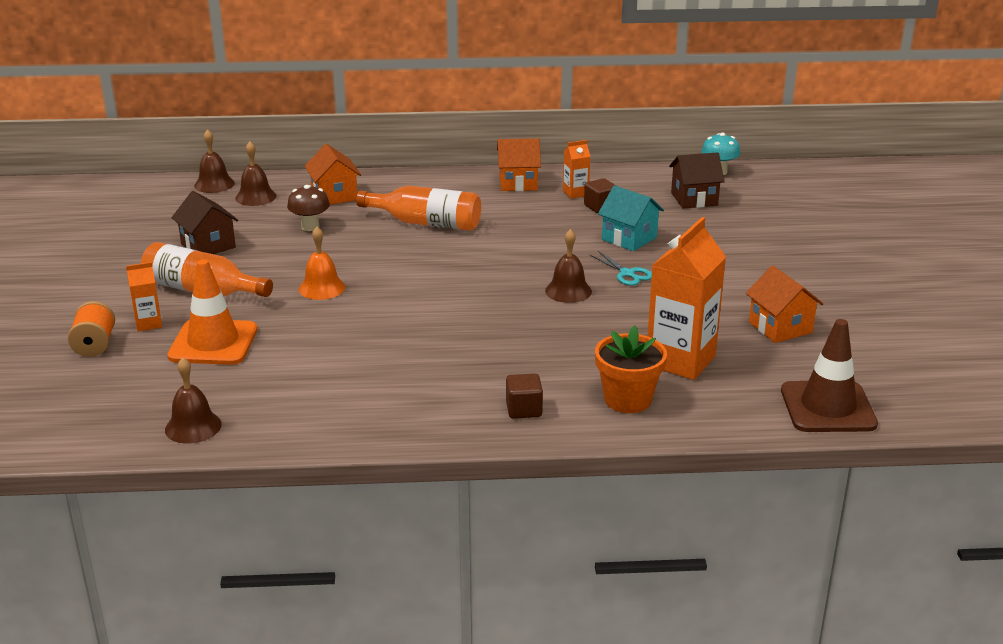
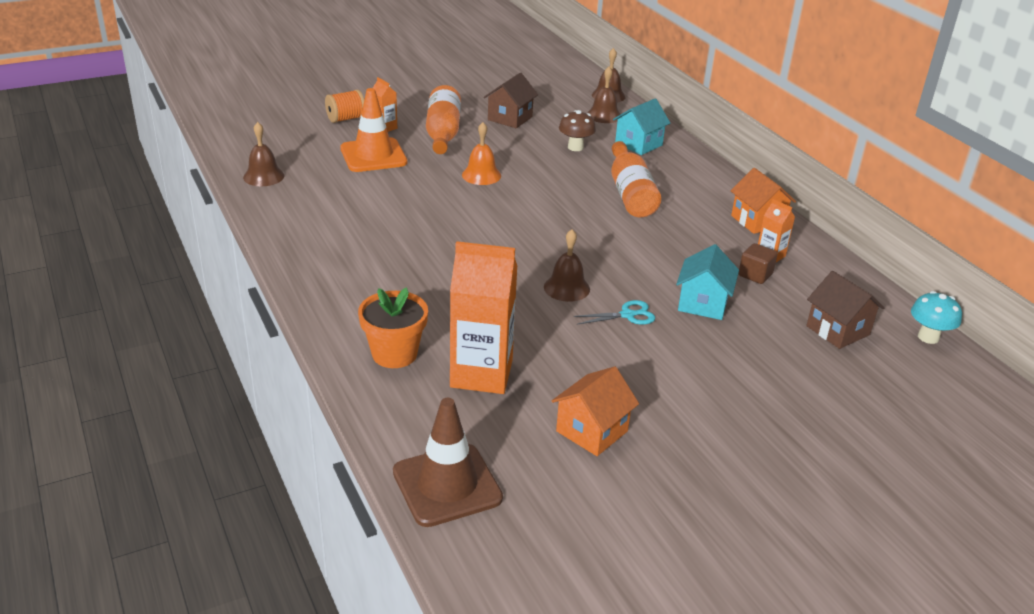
camera: 65 degrees right, 5 degrees up
orange house [305,144,361,205] -> turquoise house [613,98,670,155]
brown cube [506,373,543,419] -> none
turquoise scissors [590,251,652,286] -> turquoise scissors turned 135 degrees counterclockwise [573,300,655,325]

